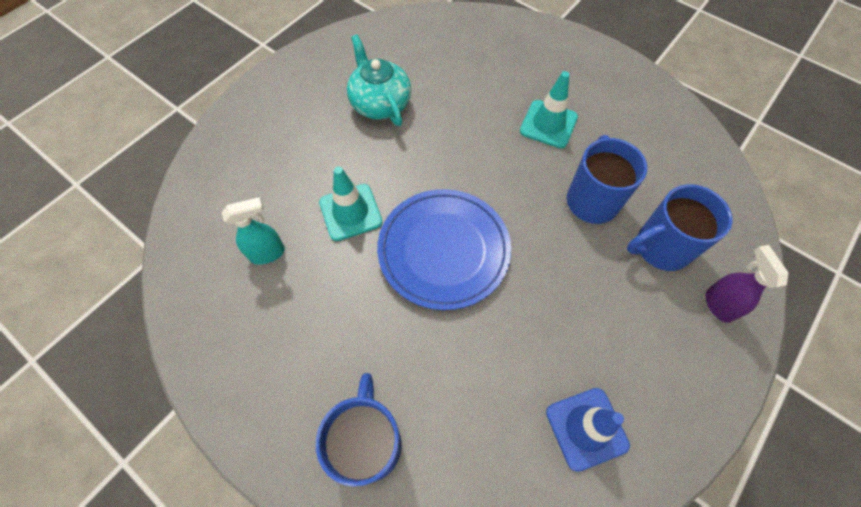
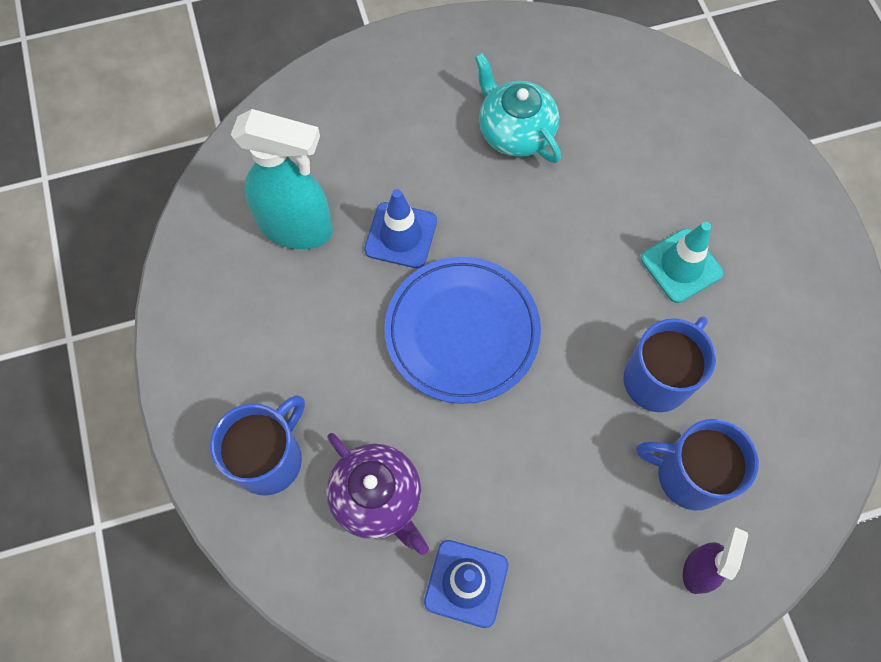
camera: 35 degrees right, 5 degrees up
turquoise spray bottle [222,197,285,265] -> turquoise spray bottle [231,109,333,249], size x1.85
turquoise traffic cone [319,167,383,241] -> blue traffic cone [364,189,437,268]
turquoise teapot [347,34,411,126] -> turquoise teapot turned 45 degrees counterclockwise [475,53,561,163]
none -> purple teapot [326,433,429,555]

